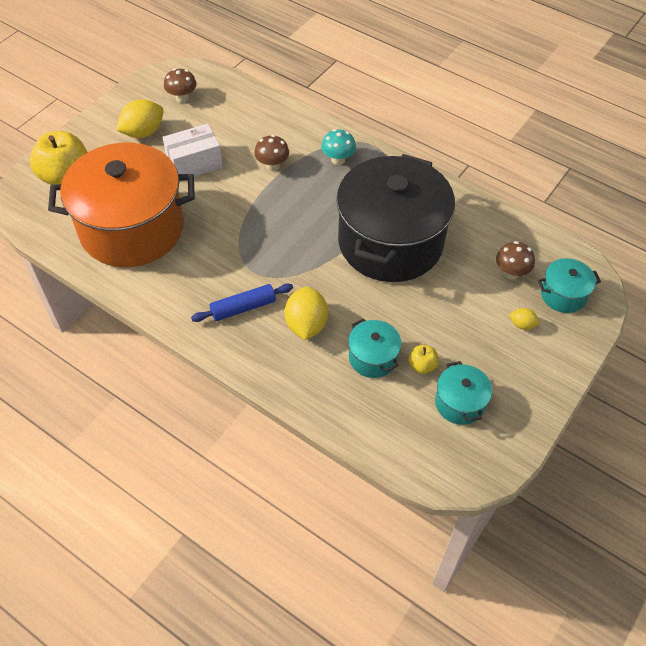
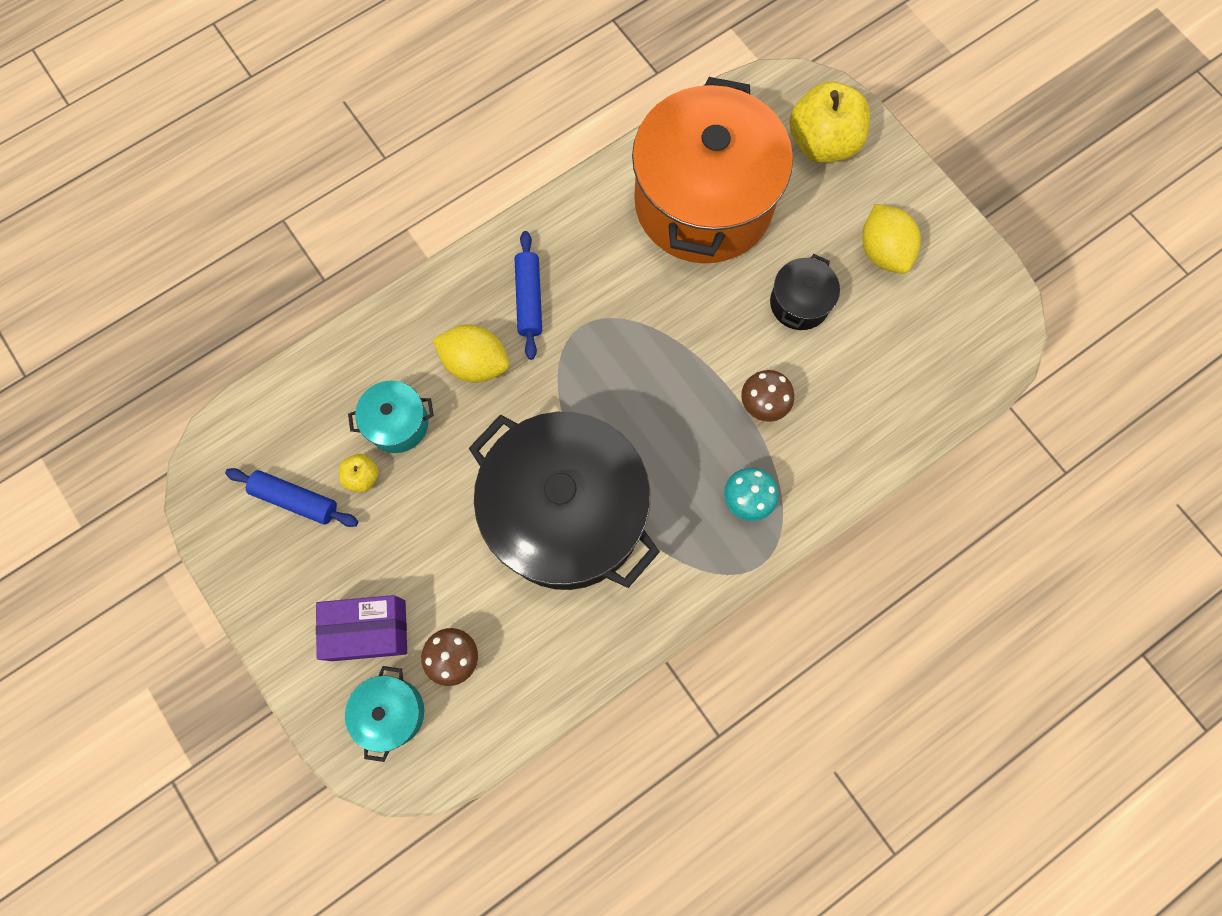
camera: 110 degrees right, 20 degrees up
white box [162,124,223,177] -> black pot [770,254,840,330]
brown mushroom [164,68,197,103] -> none
turquoise pot [435,361,492,425] -> blue rolling pin [225,468,358,527]
yellow lemon [509,308,540,330] -> purple box [316,595,407,661]

